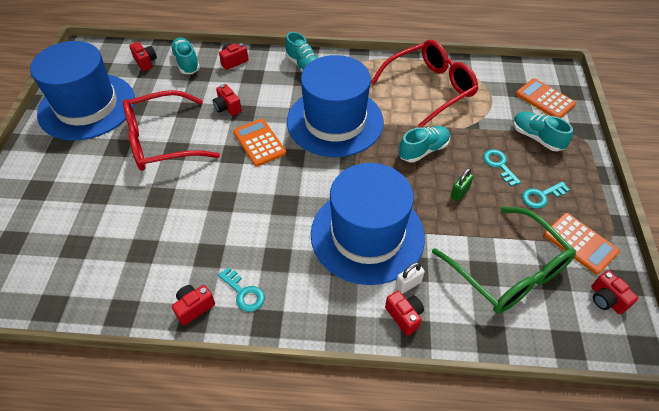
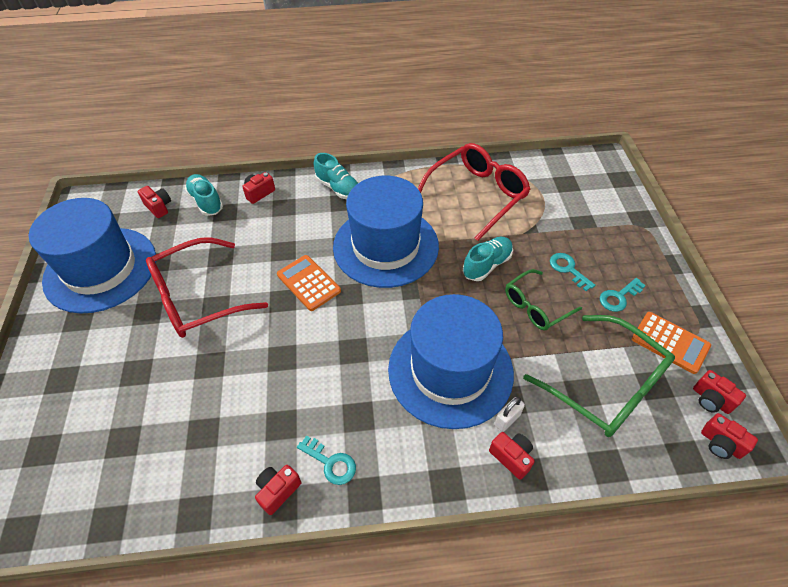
camera: 10 degrees left, 0 degrees up
red camera [213,84,242,116] -> red camera moved to [701,413,758,459]
green padlock [451,168,474,201] -> green glasses [505,269,582,331]
turquoise shoe [513,112,573,151] -> none
orange calculator [516,78,576,118] -> none

